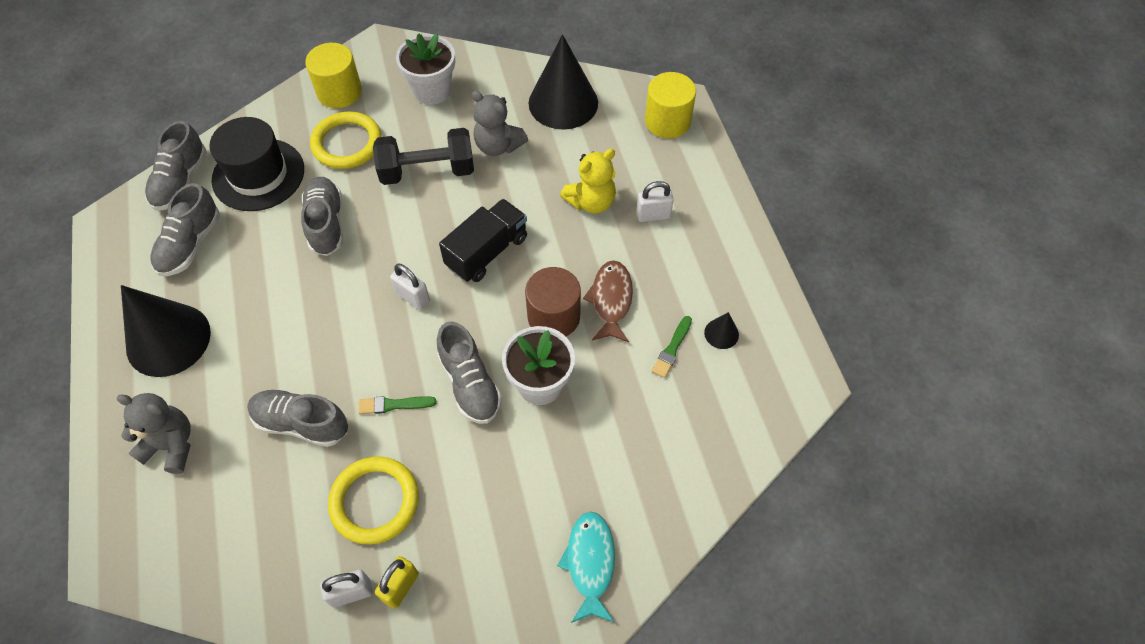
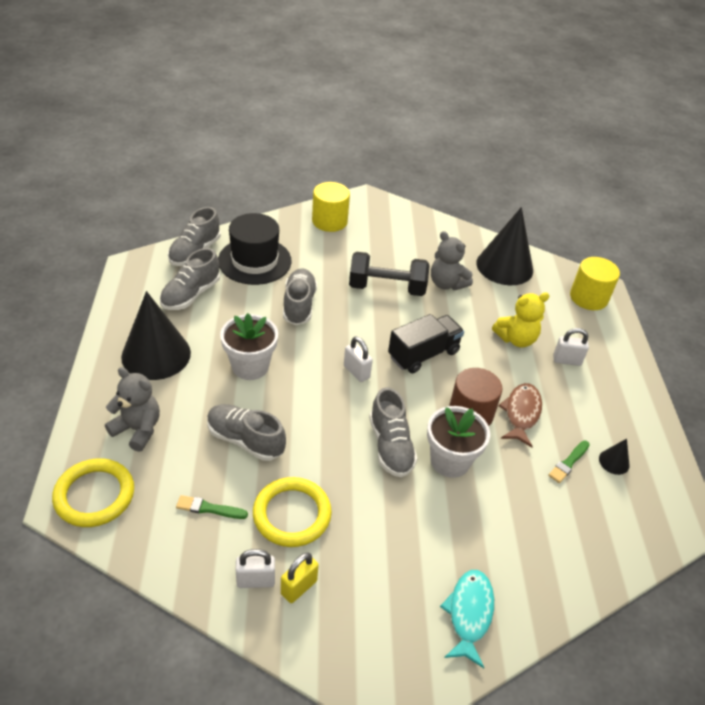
camera: 10 degrees right, 15 degrees down
yellow ring [310,111,382,169] -> yellow ring moved to [52,458,134,527]
green brush [358,396,436,414] -> green brush moved to [176,495,248,519]
white flower pot [396,33,455,105] -> white flower pot moved to [220,313,278,380]

